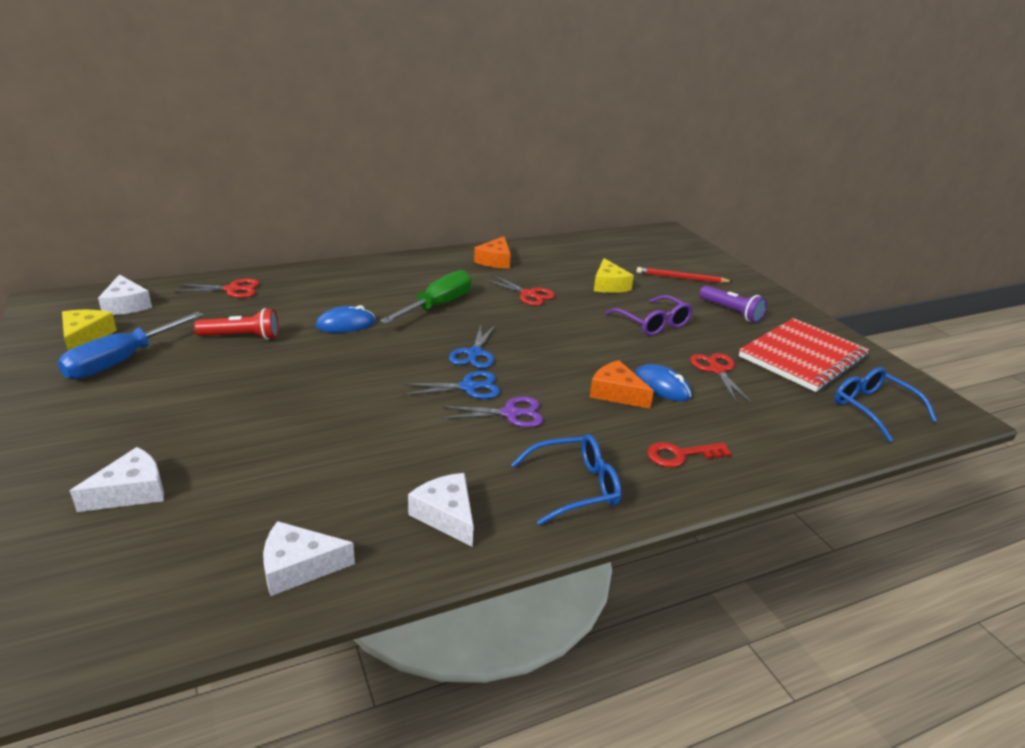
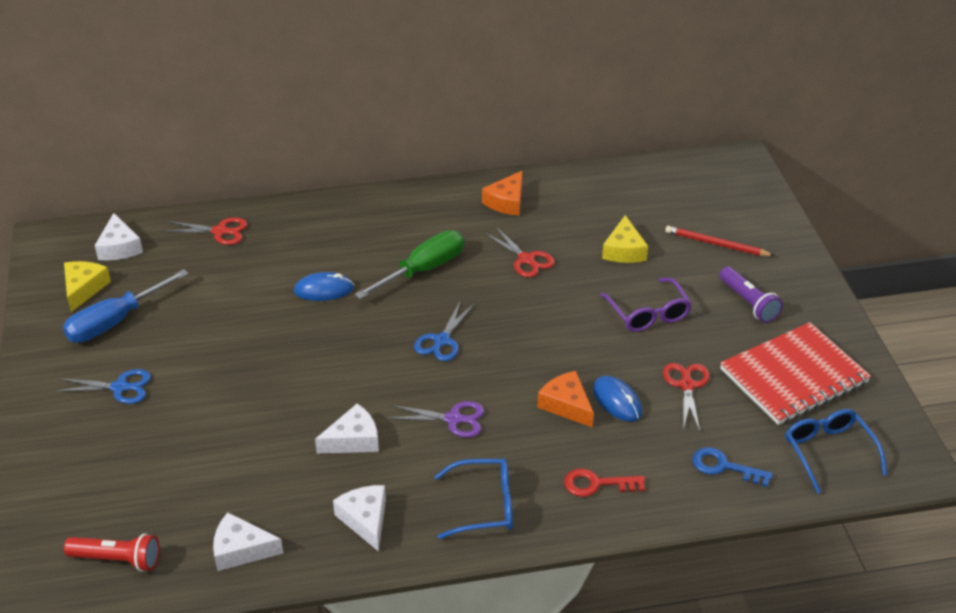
camera: 15 degrees right, 10 degrees up
white cheese [70,447,164,512] -> white cheese moved to [315,404,379,454]
red flashlight [194,308,279,340] -> red flashlight moved to [64,533,159,571]
blue scissors [402,371,500,399] -> blue scissors moved to [55,369,151,404]
none -> blue key [692,447,773,487]

